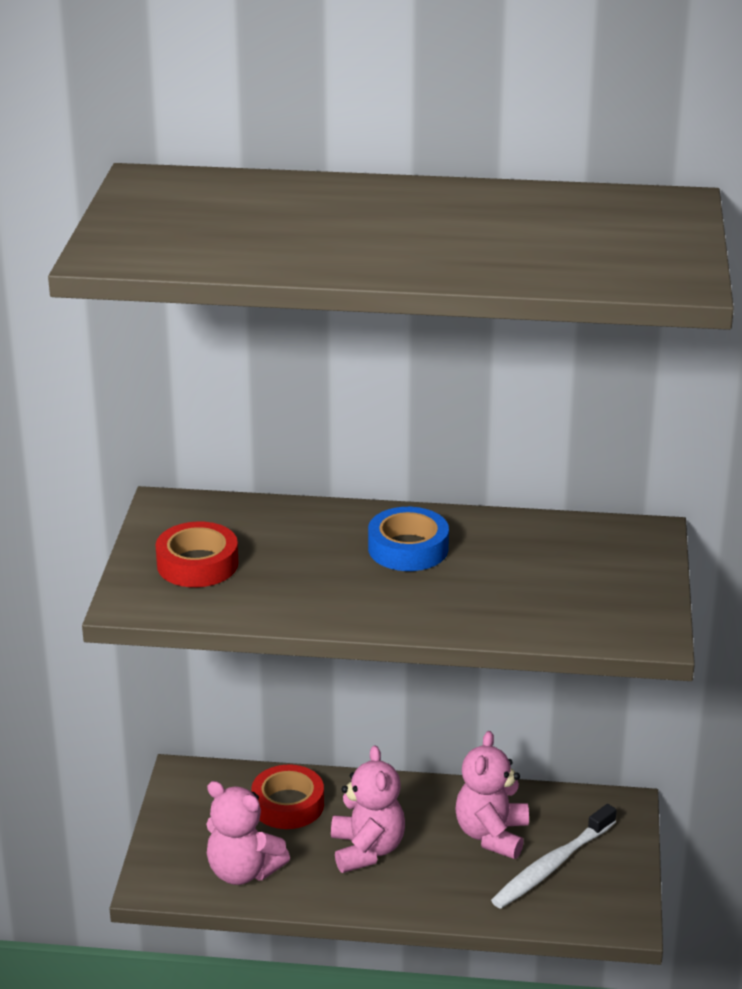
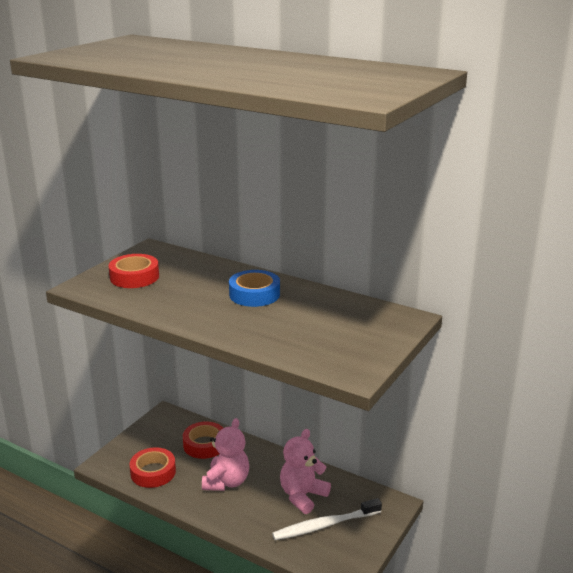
camera: 25 degrees right, 5 degrees down
pink teddy bear [206,781,290,885] -> red tape [130,447,176,488]

